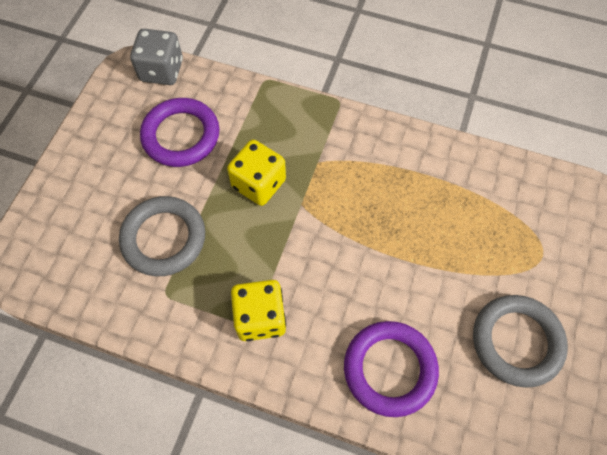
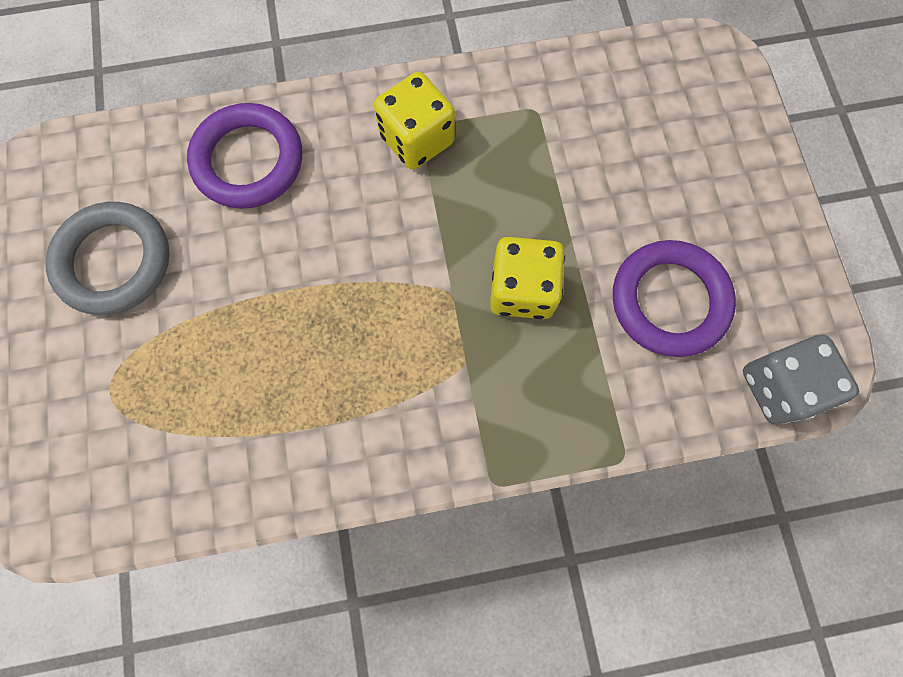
camera: 150 degrees right, 10 degrees up
grey ring [119,196,205,276] -> none

